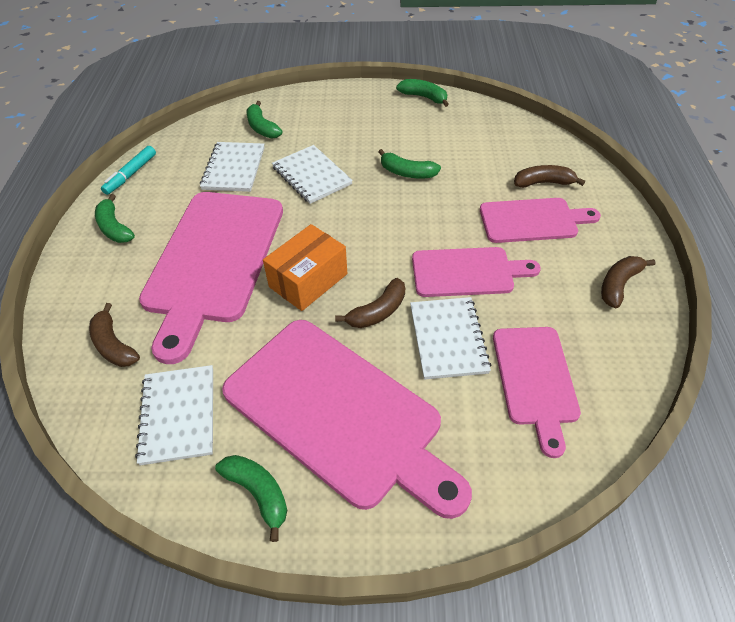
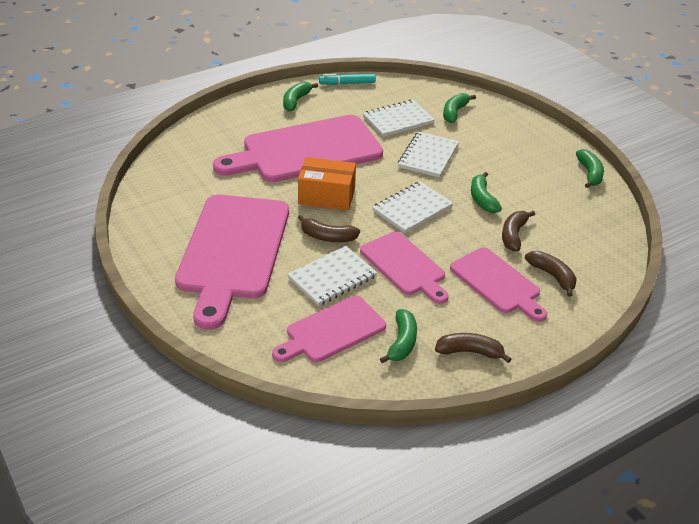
camera: 55 degrees right, 10 degrees down
brown banana [89,303,140,367] -> brown banana moved to [502,211,535,251]
white notebook [135,365,213,465] -> white notebook moved to [372,181,453,233]
green banana [215,455,287,542] -> green banana moved to [380,309,417,363]

